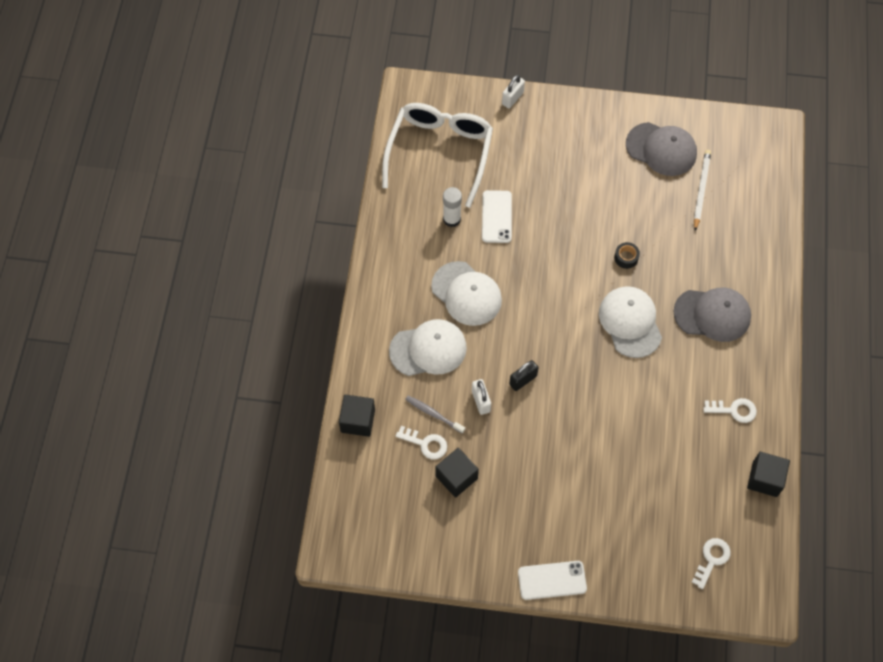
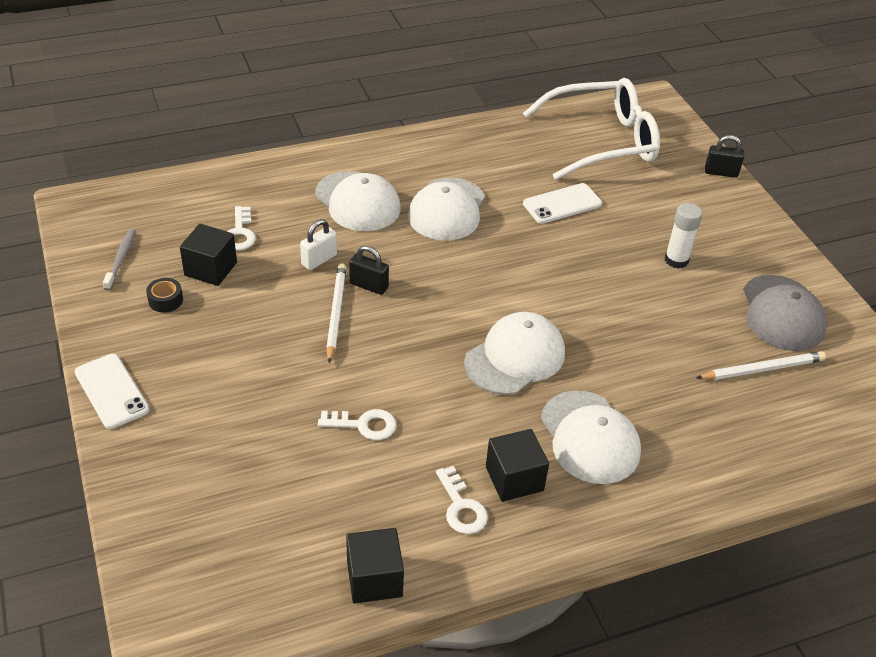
camera: 60 degrees right, 20 degrees down
black cube [339,395,375,437] -> black cube moved to [486,429,549,502]
grey toothbrush [405,395,465,434] -> grey toothbrush moved to [103,229,136,290]
white glue stick [443,187,462,227] -> white glue stick moved to [665,203,703,269]
white padlock [502,75,525,109] -> black padlock [705,135,744,178]
black tape [614,242,640,269] -> black tape moved to [146,278,183,312]
grey cap [673,288,751,342] -> white cap [541,391,641,484]
white key [692,538,731,589] -> white key moved to [318,409,397,440]
none -> white pencil [326,263,346,363]

